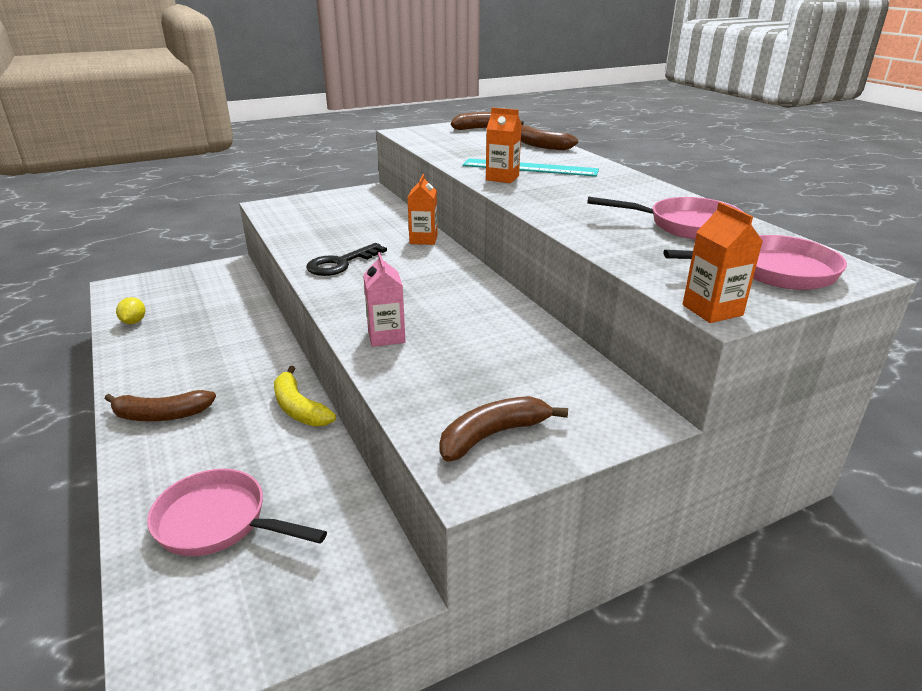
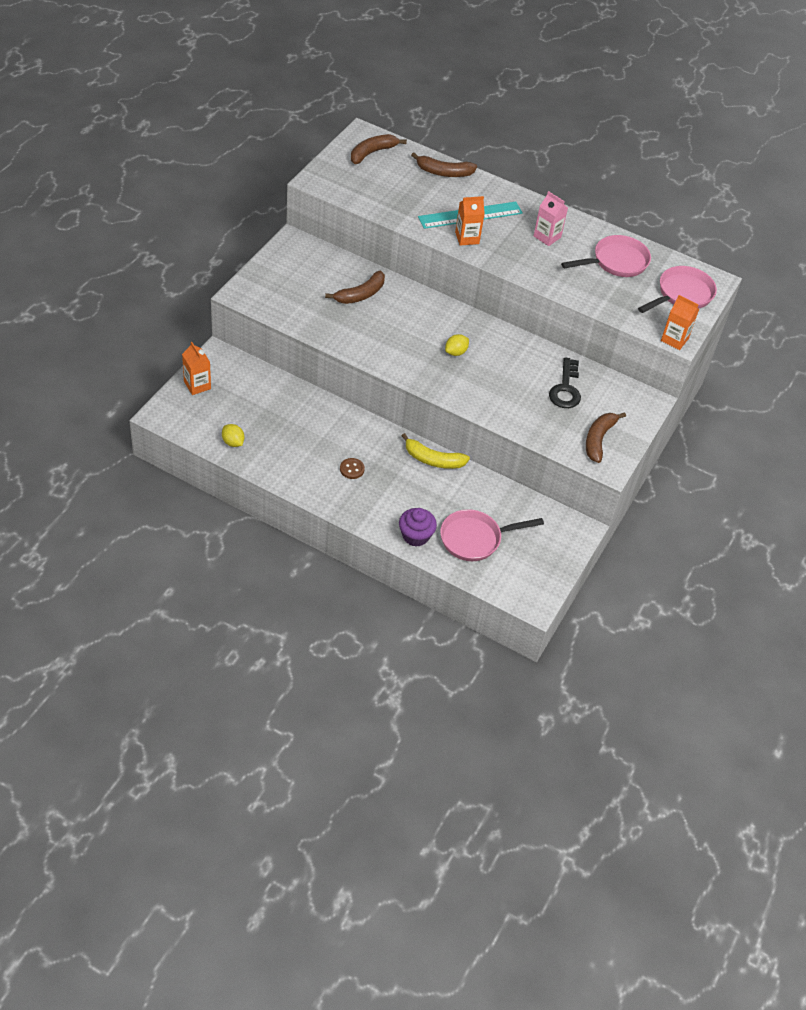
camera: 40 degrees left, 20 degrees up
brown banana [104,390,216,421] -> brown banana moved to [325,271,385,304]
black key [306,243,387,276] -> black key moved to [549,357,581,408]
pink carton [363,252,406,347] -> pink carton moved to [534,191,568,246]
orange carton [408,174,438,245] -> orange carton moved to [182,342,211,395]
none -> brown button [340,458,365,479]
none -> purple cupcake [399,508,437,546]
none -> yellow lemon [445,334,469,356]

